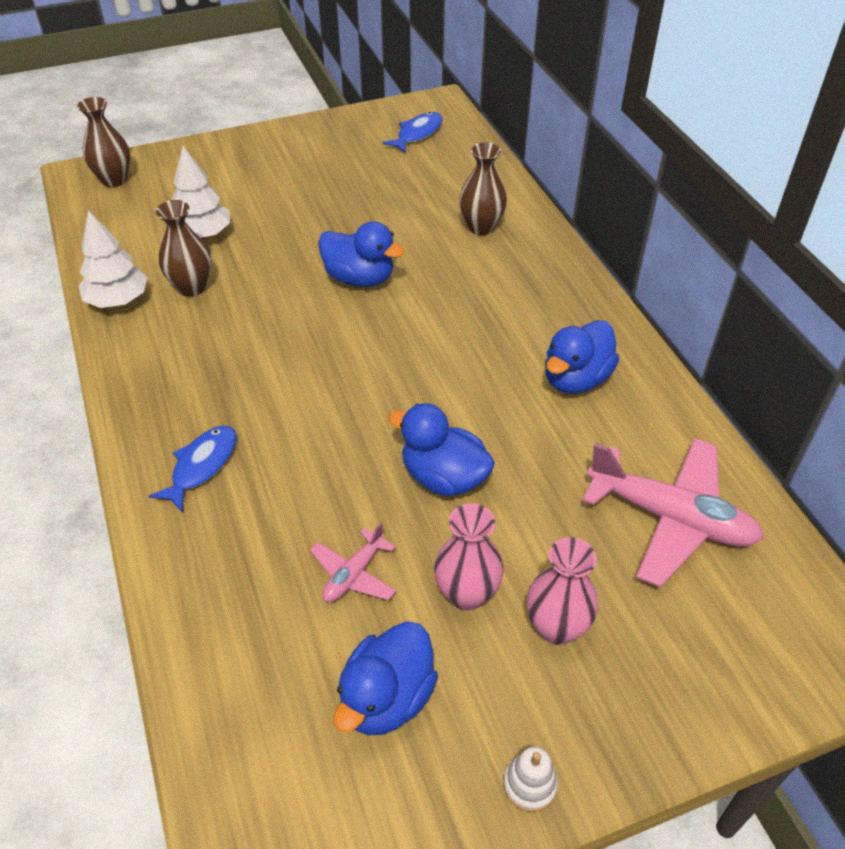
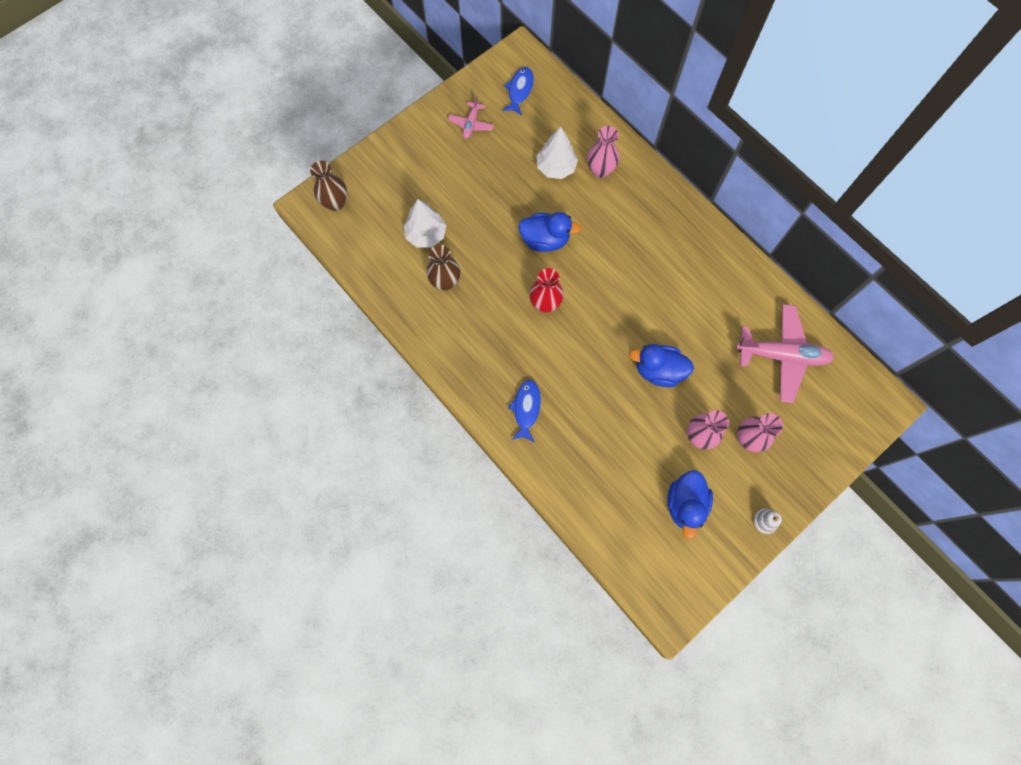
camera: 20 degrees left, 25 degrees up
white tree [79,210,148,308] -> white tree moved to [537,126,578,179]
pink plane [310,522,396,602] -> pink plane moved to [448,96,494,139]
brown vase [459,142,507,235] -> pink vase [587,126,619,178]
blue duck [545,320,619,394] -> none
none -> red vase [529,268,564,313]

